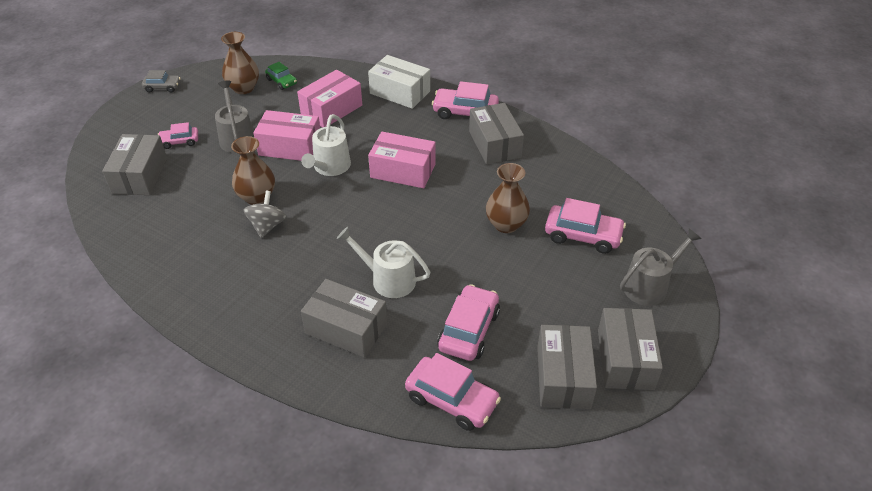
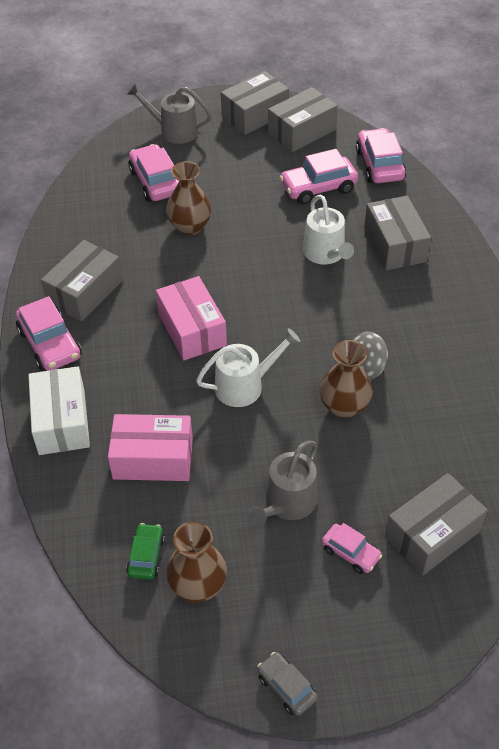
camera: 130 degrees left, 5 degrees up
pink box [254,110,320,161] -> none

